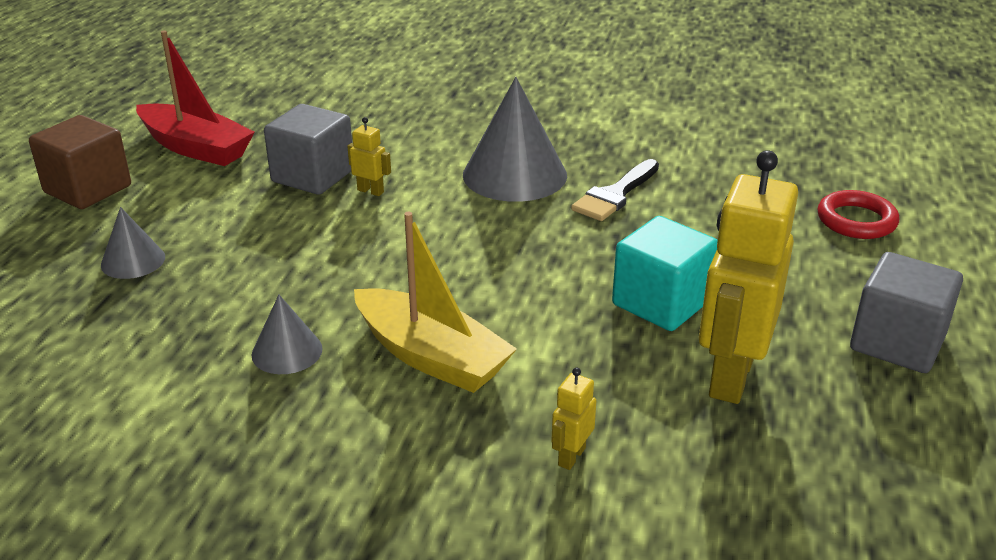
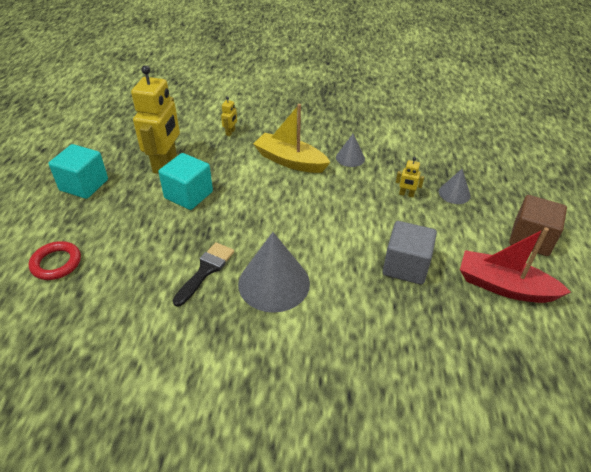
camera: 170 degrees right, 10 degrees up
yellow robot [347,117,391,196] -> yellow robot moved to [396,157,424,197]
grey cube [850,252,963,373] -> turquoise cube [49,144,108,199]

